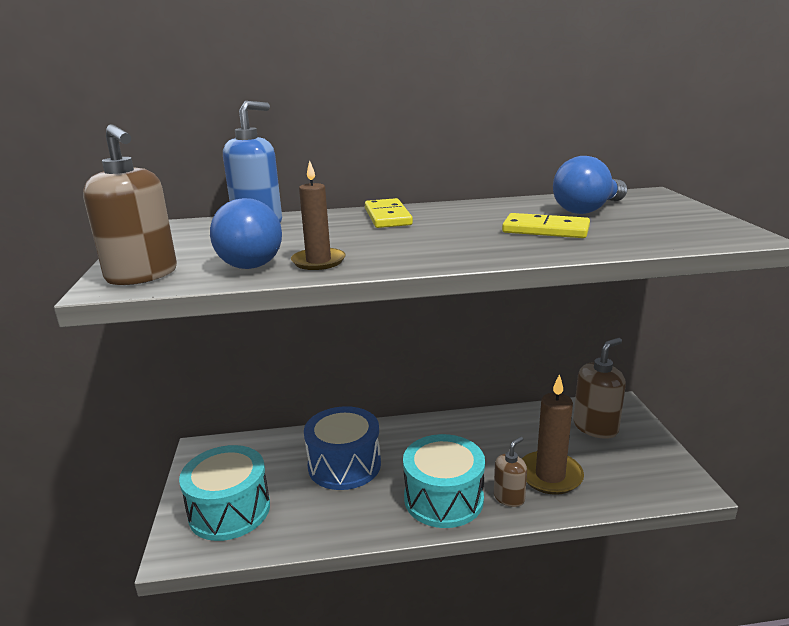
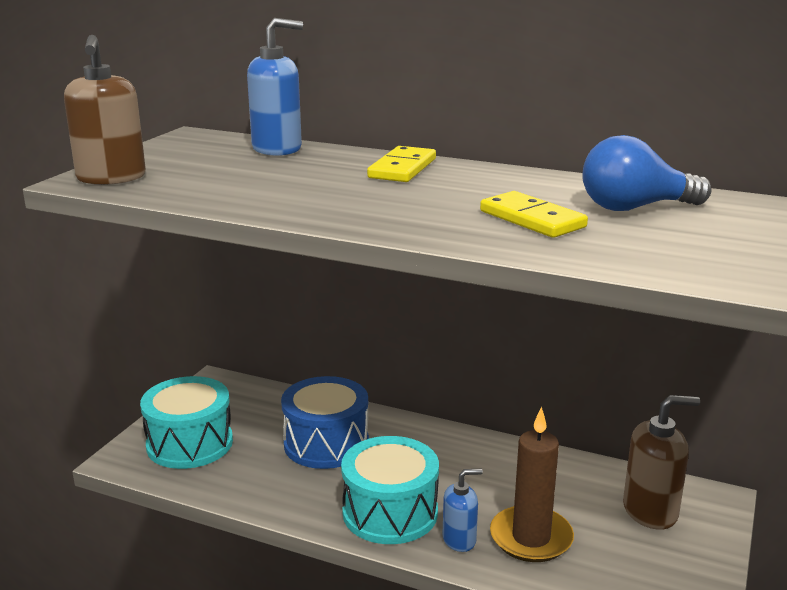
camera: 30 degrees right, 0 degrees up
blue light bulb [210,198,282,269] -> none
brown candle [291,160,346,270] -> none
brown soap dispenser [494,437,527,507] -> blue soap dispenser [443,469,483,552]

